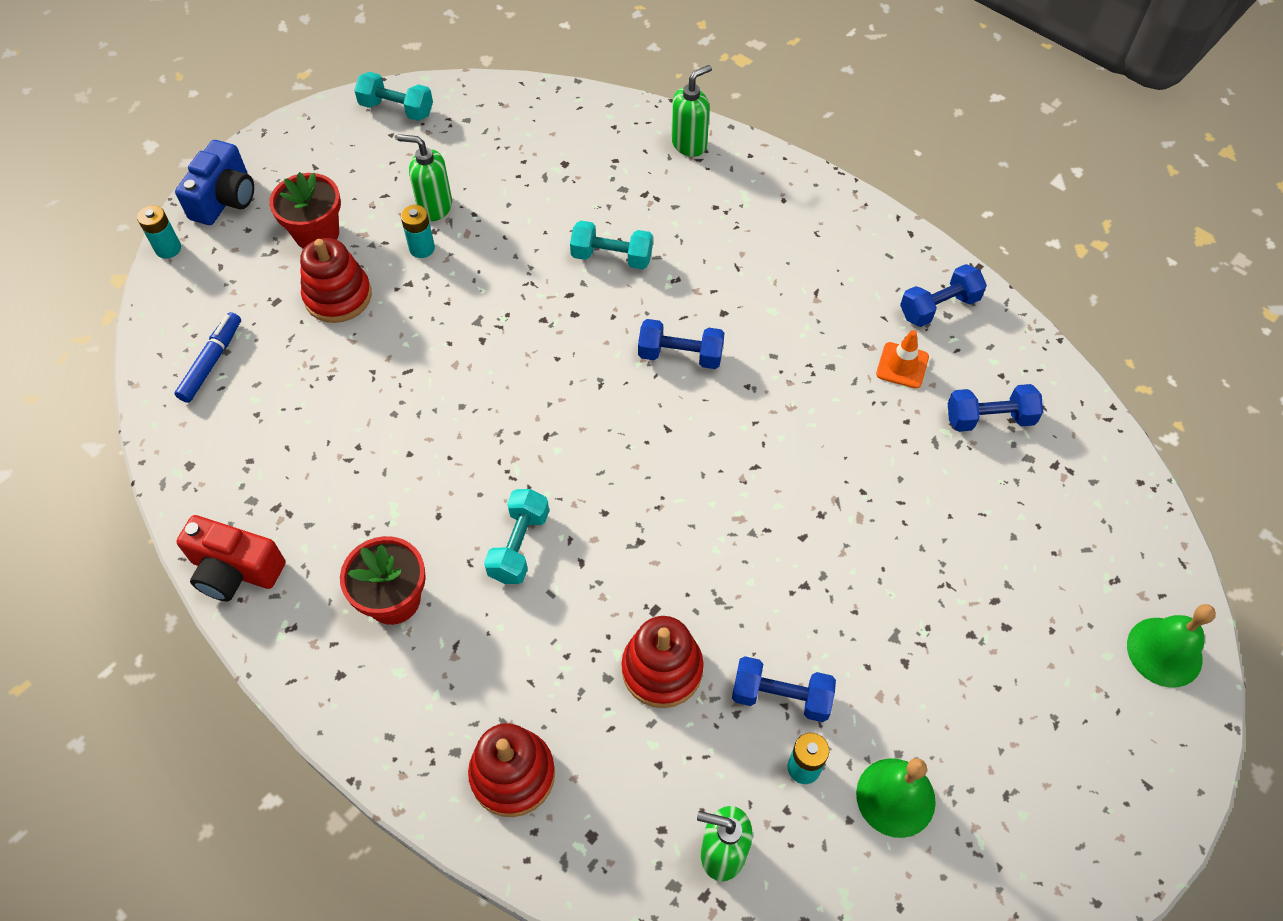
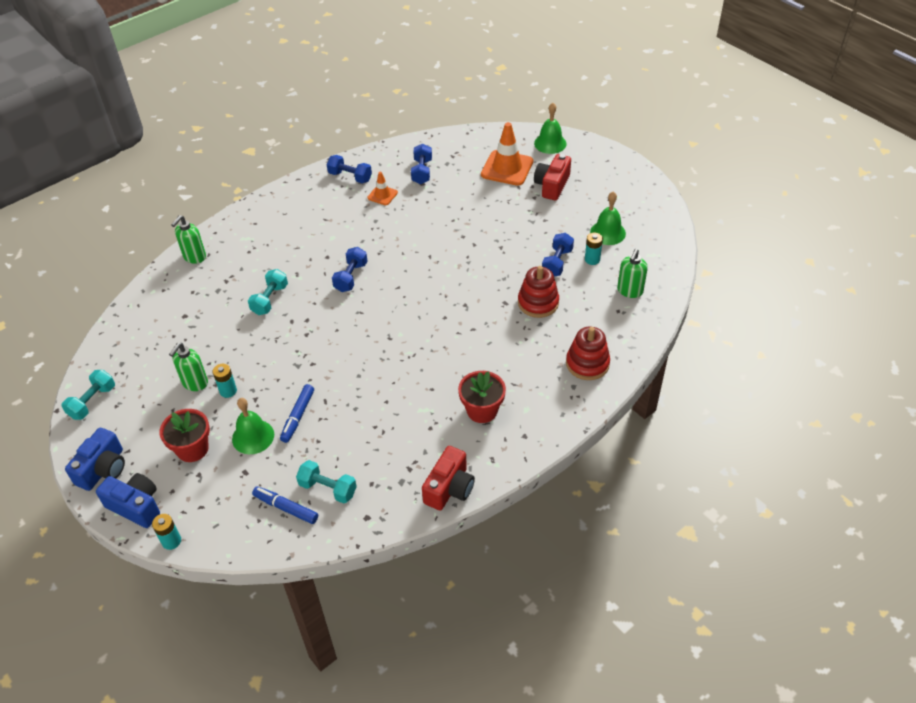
camera: 80 degrees left, 10 degrees down
red stacking toy [300,238,372,323] -> green bell [232,398,274,454]
turquoise dumbbell [484,489,549,584] -> turquoise dumbbell moved to [296,460,357,503]
green soap dispenser [671,65,712,157] -> green soap dispenser turned 120 degrees counterclockwise [171,215,206,264]
blue dumbbell [900,264,987,327] -> blue dumbbell turned 45 degrees counterclockwise [327,155,372,183]
none -> blue camera [65,428,125,491]
none -> blue marker [280,384,314,443]
none -> orange traffic cone [481,122,533,186]
none -> red camera [534,154,571,200]

